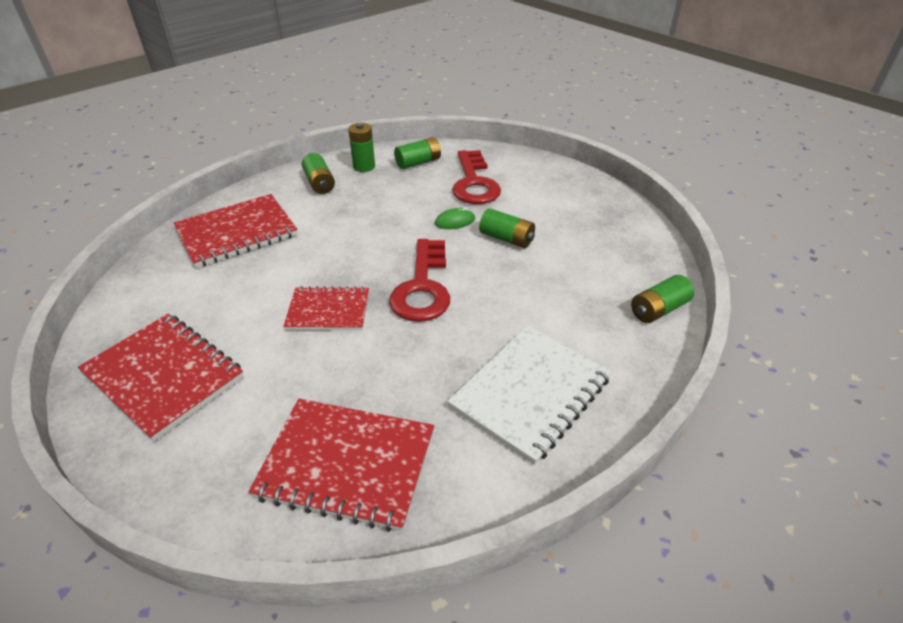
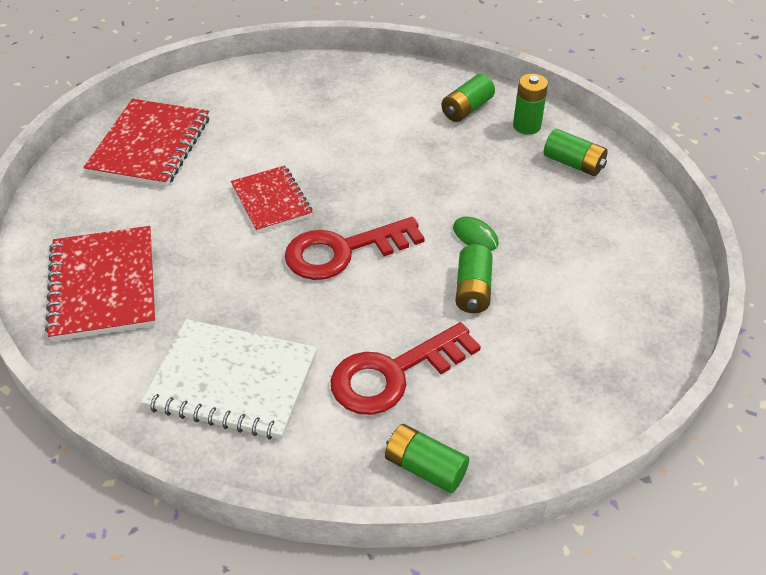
camera: 65 degrees right, 5 degrees up
red notebook [174,194,298,268] -> none
red key [452,150,501,204] -> red key moved to [330,322,481,415]

